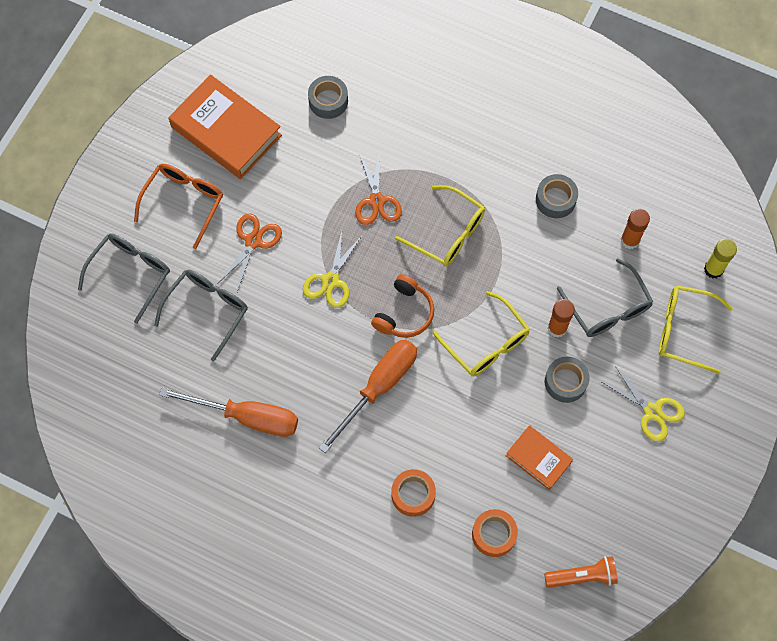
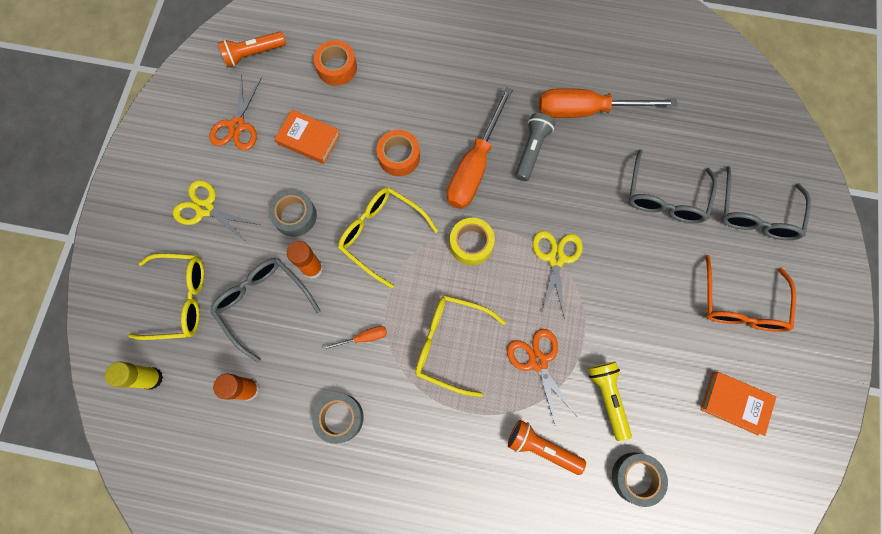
camera: 165 degrees right, 5 degrees up
orange book [168,74,282,179] -> orange book [701,372,776,436], size x0.55
orange scissors [217,214,282,292] -> orange scissors moved to [210,74,262,150]
orange headphones [371,274,434,338] -> yellow tape [450,218,495,265]
orange tape [391,469,436,517] -> orange tape moved to [377,130,420,176]
none -> orange screwdriver [323,326,387,350]
none -> orange flashlight [508,420,586,475]
none -> grey flashlight [515,113,555,181]
none -> yellow flashlight [588,362,632,441]

